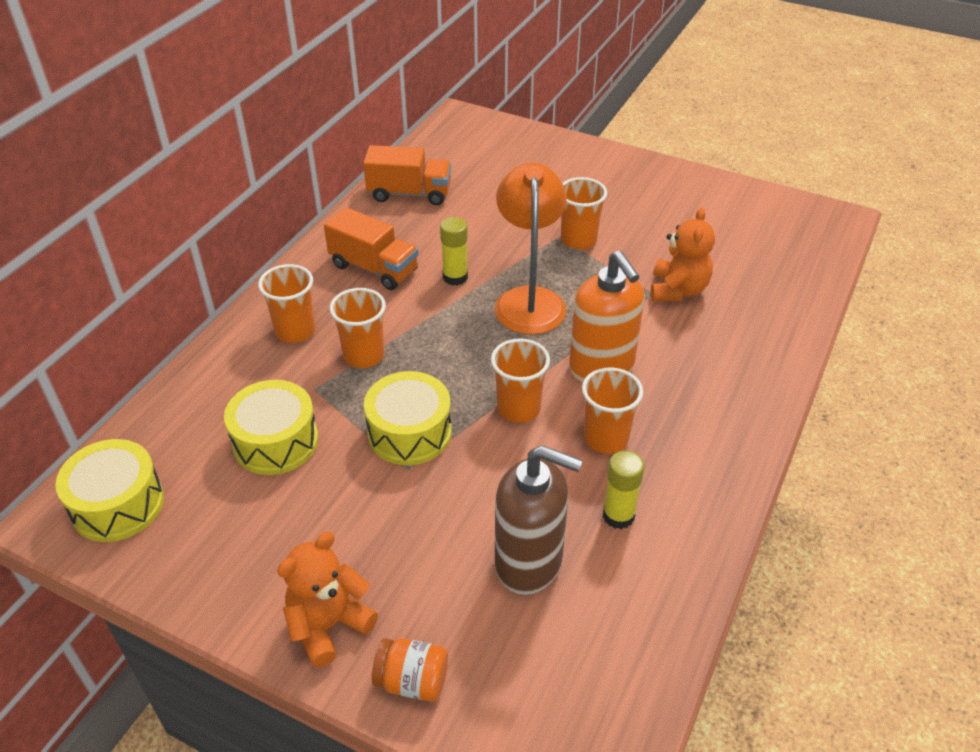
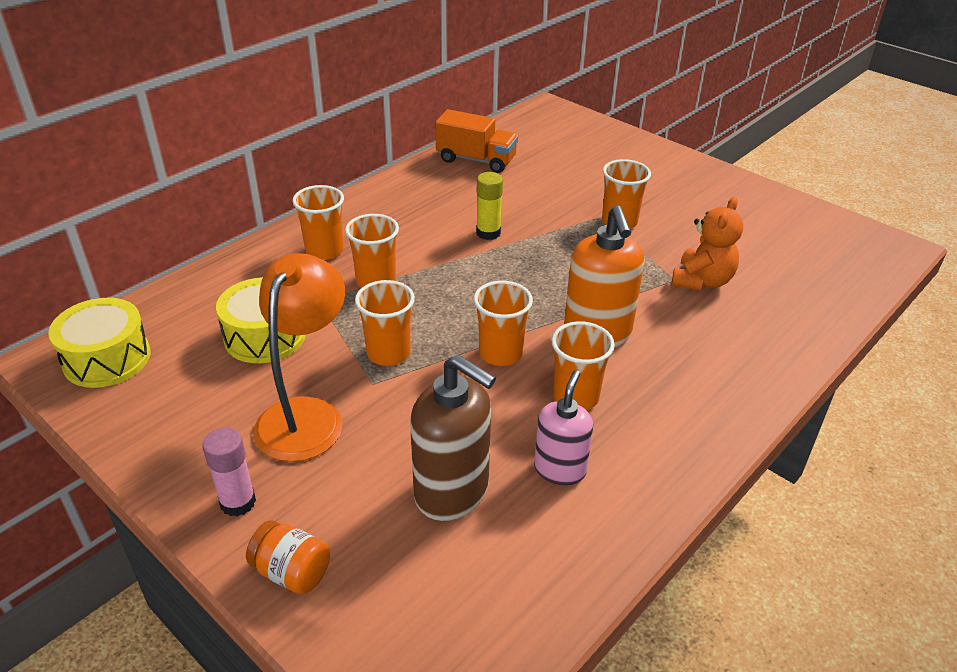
camera: 15 degrees right, 5 degrees down
orange teddy bear [277,532,378,668] -> pink glue stick [202,428,256,517]
orange truck [324,207,418,290] -> none
yellow drum [364,371,452,465] -> orange cup [355,280,415,366]
orange lamp [495,163,567,335] -> orange lamp moved to [253,253,345,462]
yellow glue stick [603,451,645,529] -> pink soap dispenser [534,370,593,485]

